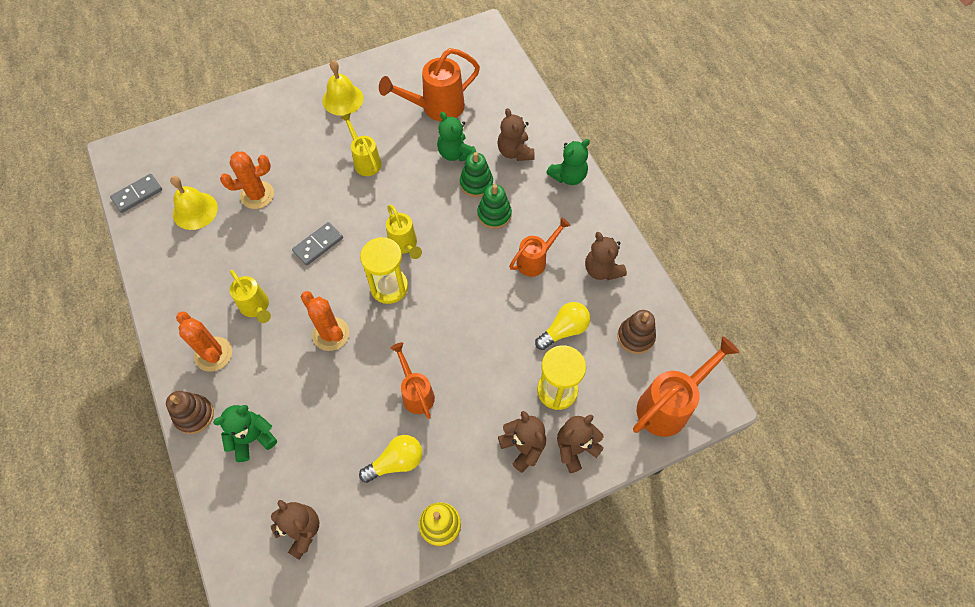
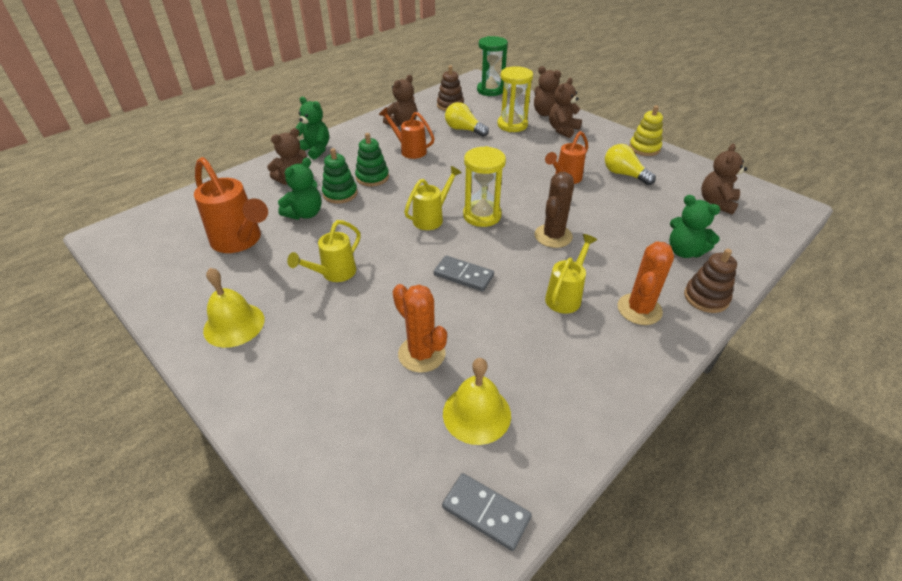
camera: 110 degrees left, 20 degrees down
orange cactus [301,291,349,351] -> brown cactus [535,172,574,248]
orange watering can [633,336,740,437] -> green hourglass [477,36,508,96]

